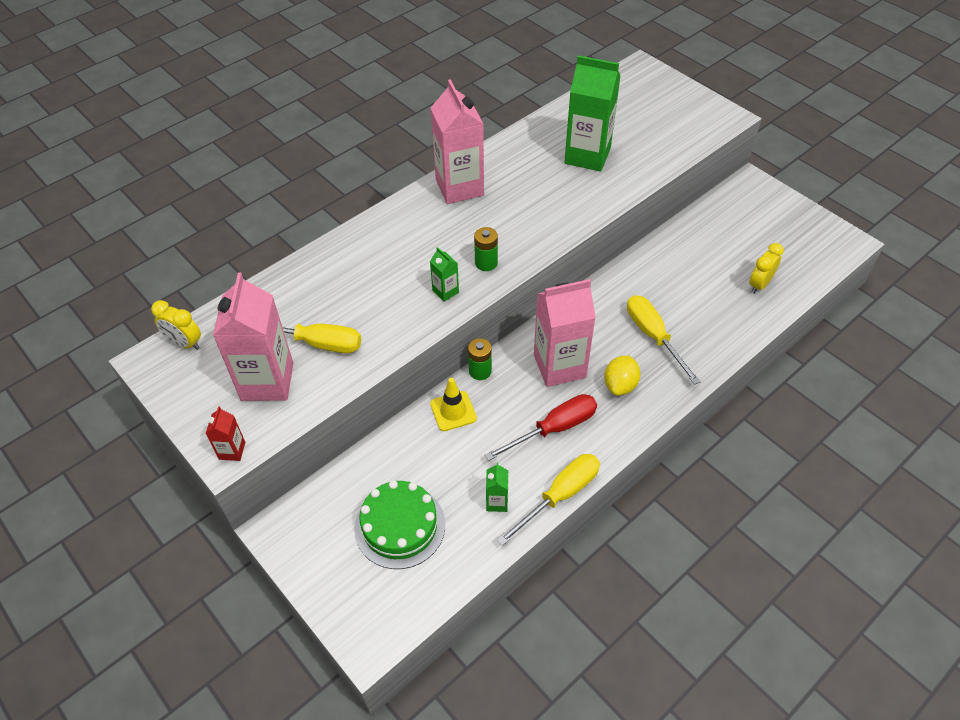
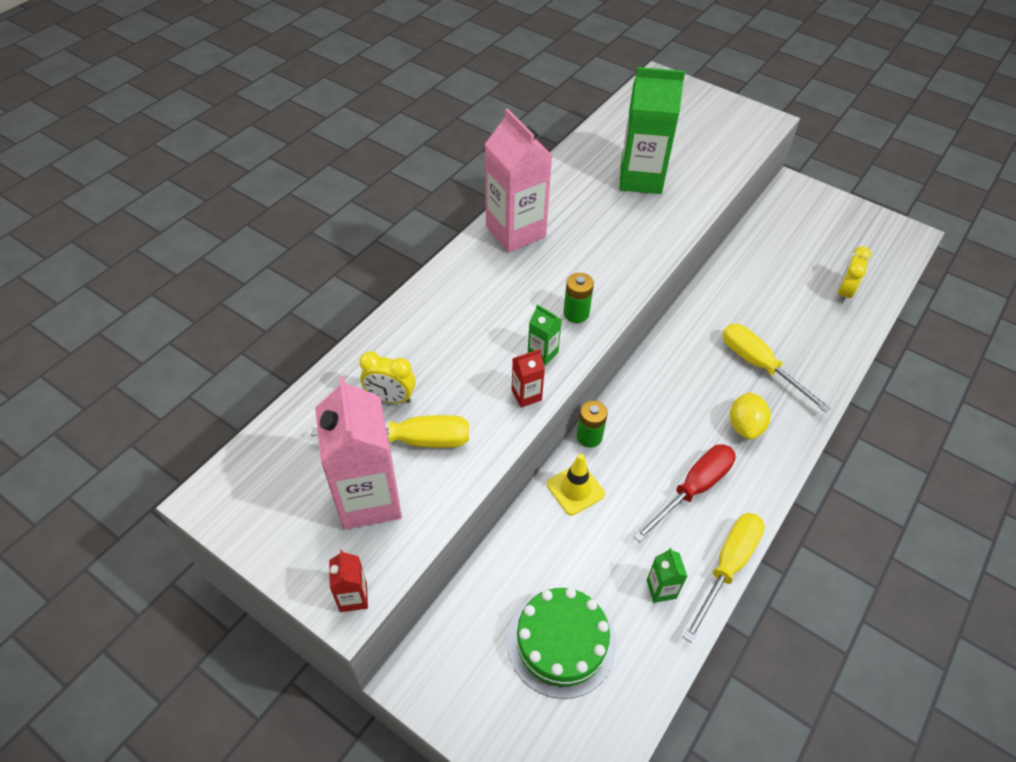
camera: 15 degrees left, 0 degrees up
yellow clock [151,300,201,350] -> yellow clock moved to [359,351,415,403]
pink carton [534,279,596,387] -> none
none -> red carton [512,349,545,407]

